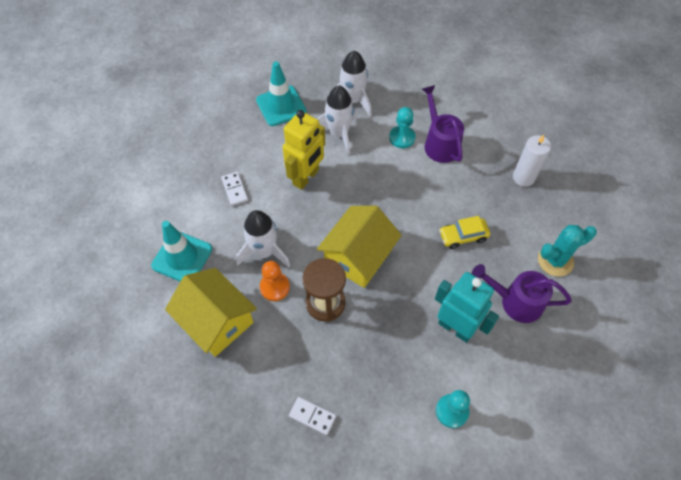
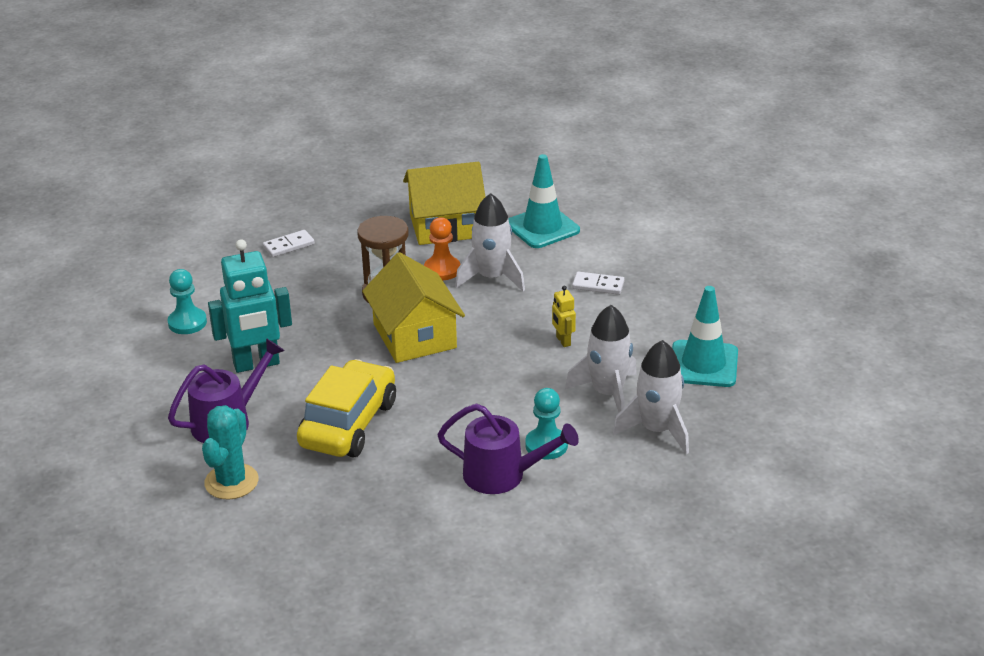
camera: 125 degrees right, 25 degrees down
yellow robot [282,110,325,190] -> yellow robot [552,285,576,347], size x0.46
yellow car [439,216,490,249] -> yellow car [297,359,396,457], size x1.82
white candle [513,134,551,187] -> none

